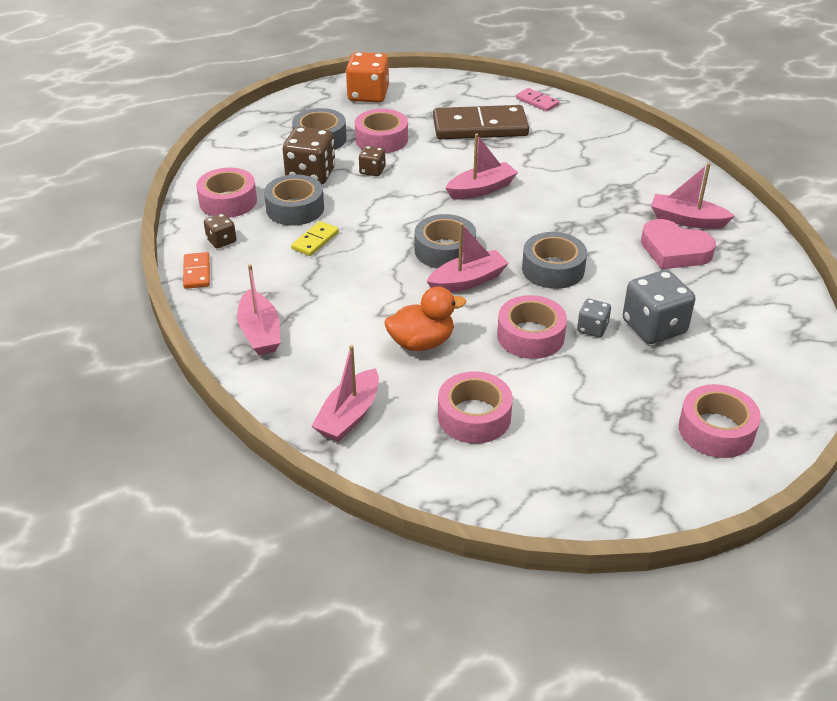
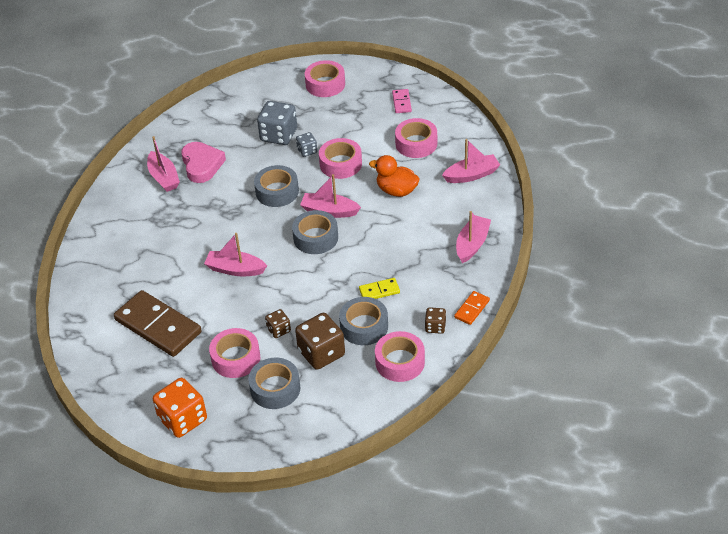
camera: 135 degrees left, 5 degrees up
pink domino [516,88,559,112] -> pink domino moved to [392,89,412,113]

